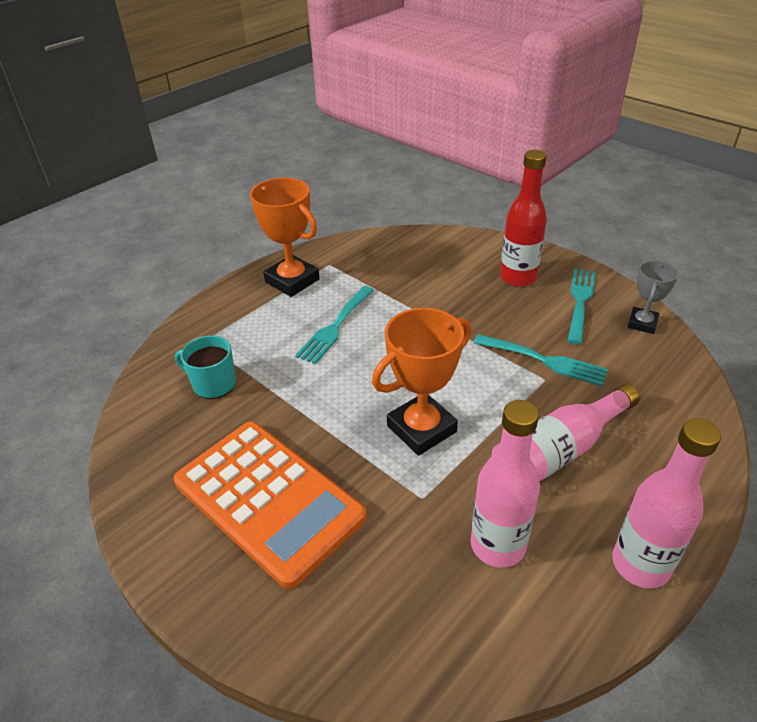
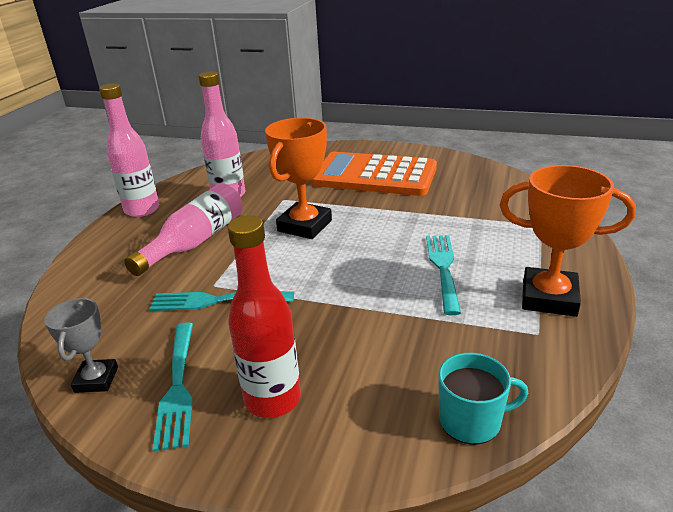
camera: 155 degrees right, 10 degrees down
turquoise mug [175,336,236,399] -> turquoise mug moved to [438,353,529,444]

